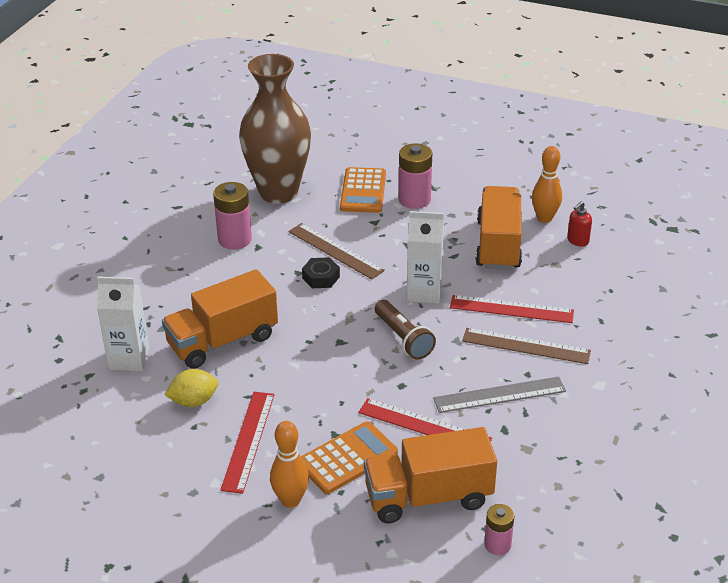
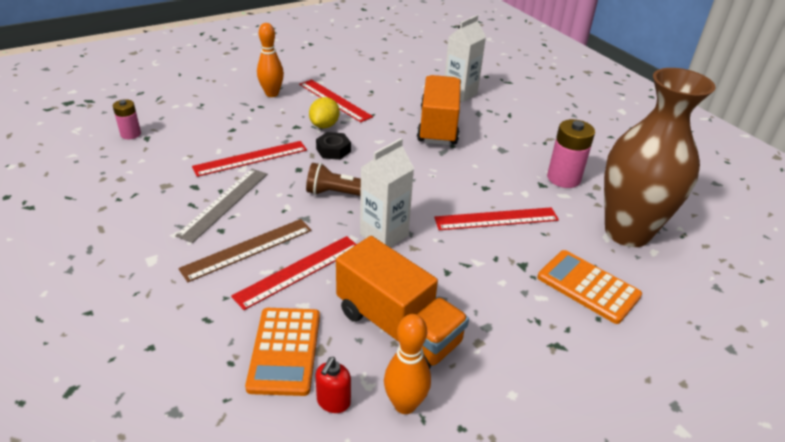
camera: 125 degrees right, 0 degrees up
yellow lemon [165,369,218,407] -> yellow lemon moved to [309,97,339,128]
brown ruler [288,223,385,279] -> red ruler [434,207,559,230]
orange calculator [301,421,398,494] -> orange calculator moved to [245,308,320,396]
black nut [302,257,340,288] -> black nut moved to [316,132,351,160]
orange truck [364,427,497,523] -> none
pink battery [399,143,432,209] -> none
red soap dispenser [567,201,592,247] -> red soap dispenser turned 150 degrees counterclockwise [316,357,351,413]

